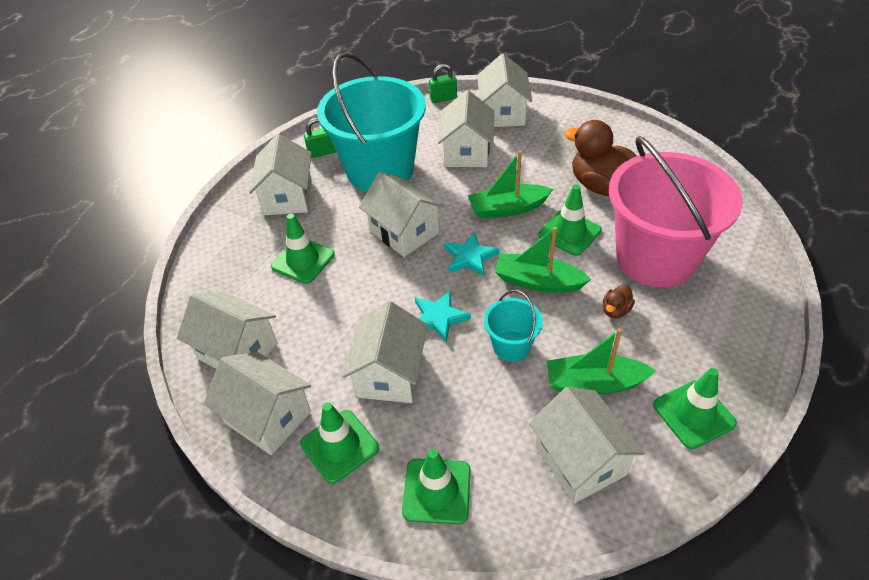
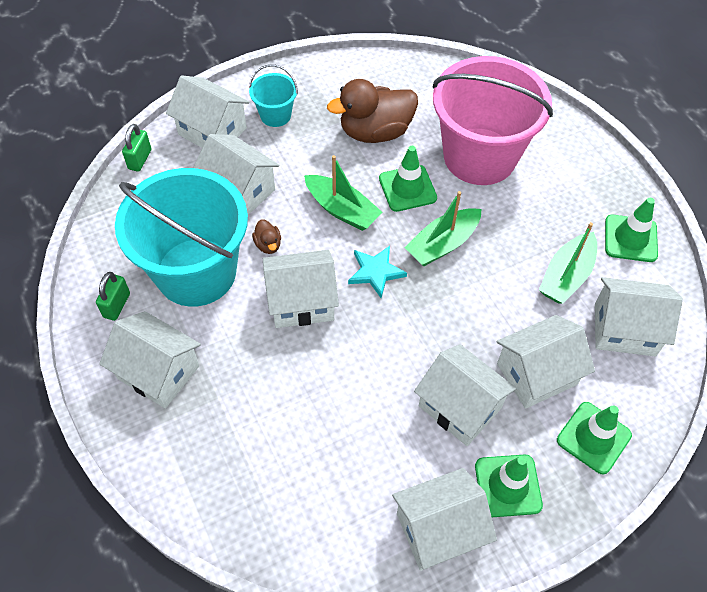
camera: 60 degrees left, 10 degrees up
white house [177,291,277,369] -> white house moved to [497,315,595,409]
green traffic cone [271,214,335,284] -> none
turquoise star [415,290,471,343] -> none
green boat [468,150,553,219] -> green boat turned 75 degrees counterclockwise [304,155,382,231]
turquoise bucket [484,290,543,362] -> turquoise bucket moved to [249,64,298,127]
brown duck [603,284,635,318] -> brown duck moved to [252,219,281,254]

